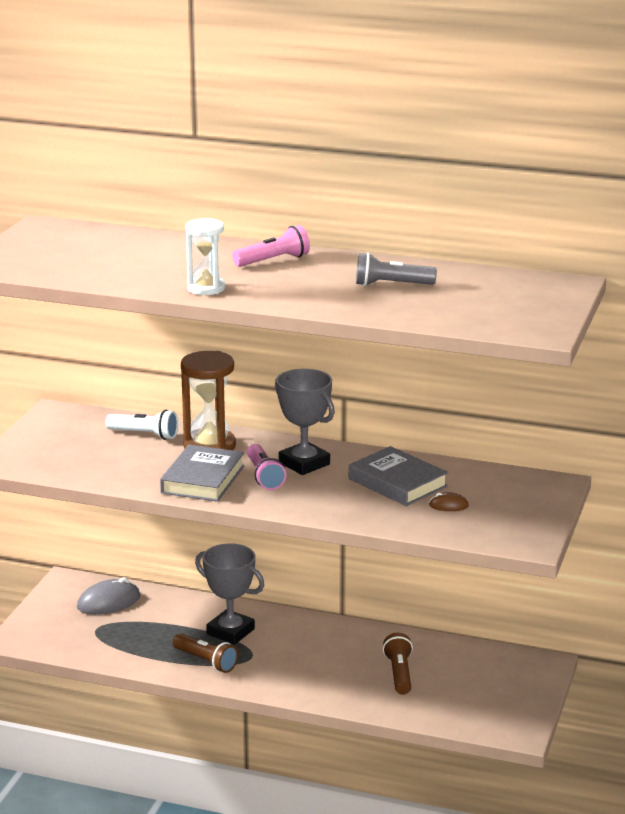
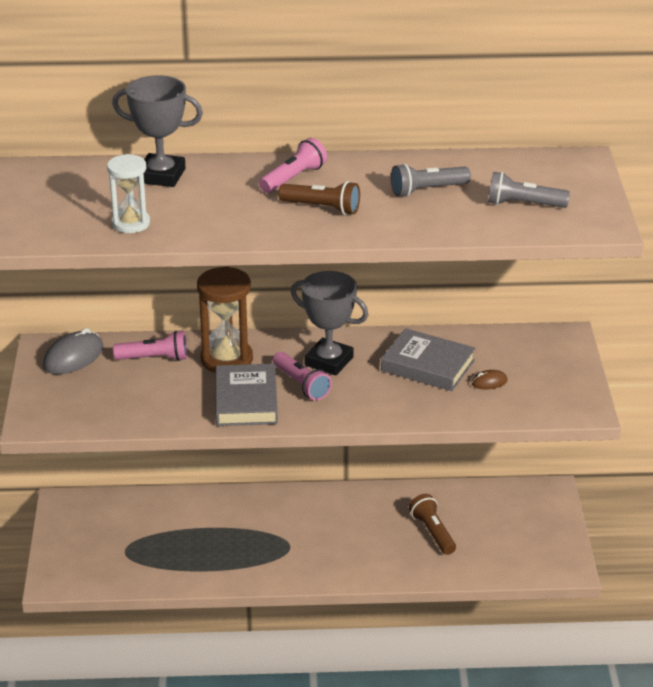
camera: 20 degrees left, 10 degrees up
grey mouse [77,577,140,615] -> grey mouse moved to [43,328,104,374]
white flashlight [106,410,178,440] -> pink flashlight [113,331,187,361]
brown flashlight [173,633,238,673] -> brown flashlight moved to [279,181,360,215]
white hourglass [186,218,225,295] -> white hourglass moved to [107,154,150,233]
grey trophy [195,543,264,645] -> grey trophy moved to [112,75,203,187]
none -> grey flashlight [488,172,570,208]

